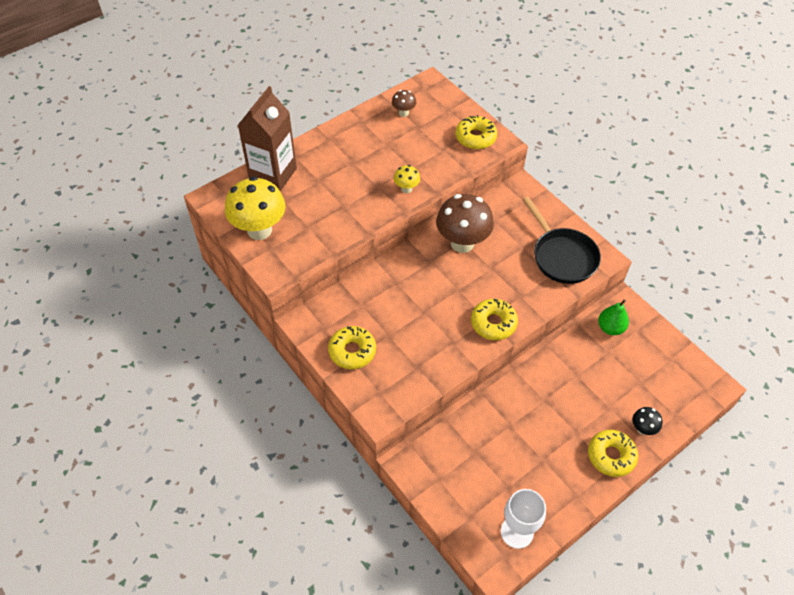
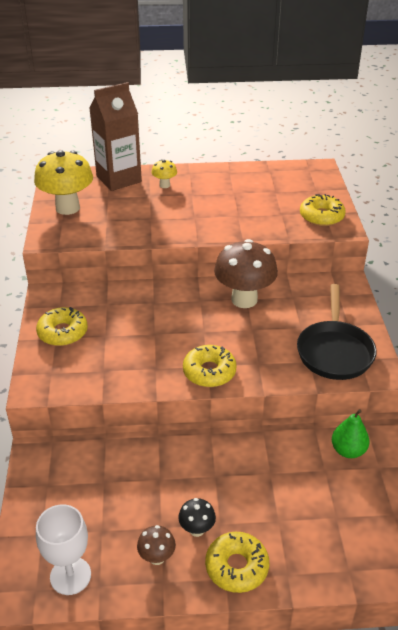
camera: 35 degrees right, 15 degrees down
brown mushroom [392,90,416,117] -> brown mushroom moved to [137,525,176,565]
yellow mushroom [394,165,420,193] -> yellow mushroom moved to [151,159,177,188]
black mushroom [633,407,662,435] -> black mushroom moved to [178,498,216,537]

